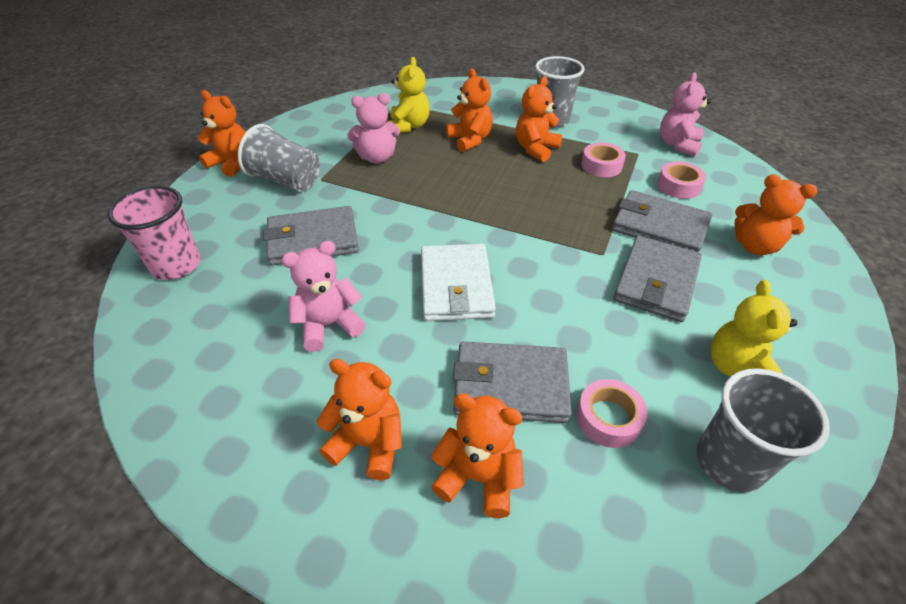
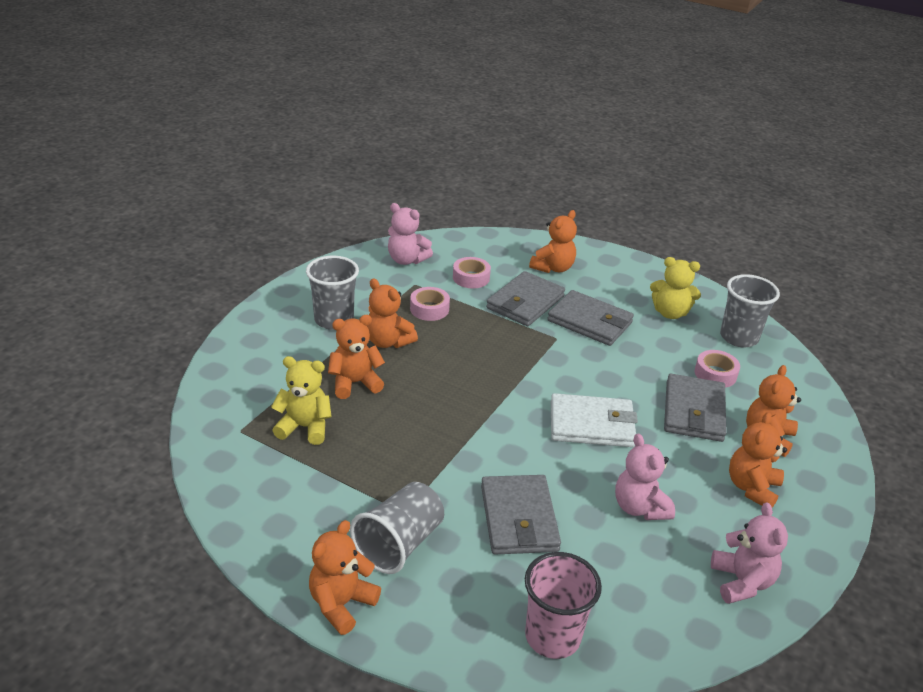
camera: 85 degrees left, 10 degrees down
pink teddy bear [347,93,400,163] -> pink teddy bear moved to [711,503,788,604]

